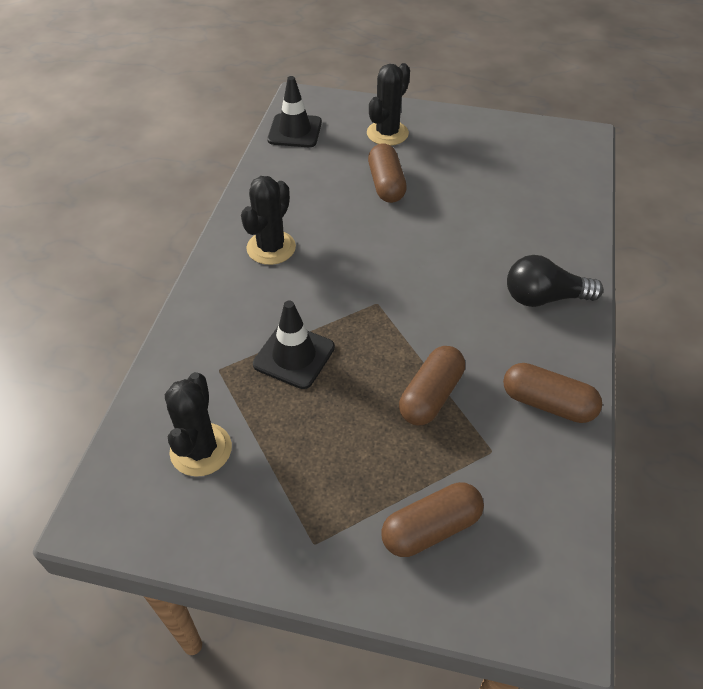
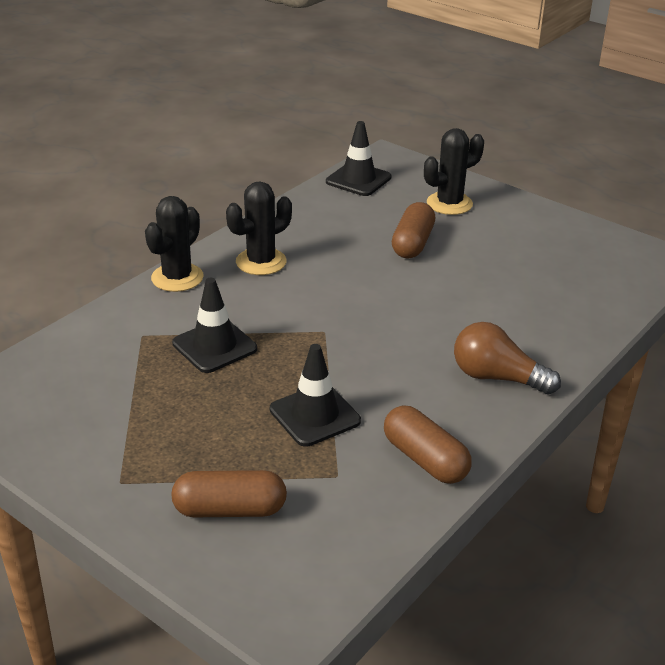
camera: 25 degrees right, 15 degrees down
black cactus [165,372,232,477] -> black cactus moved to [145,196,204,292]
brown capsule [399,346,465,425] -> black traffic cone [270,344,361,447]
black light bulb [507,255,603,307] -> brown light bulb [454,322,561,394]

